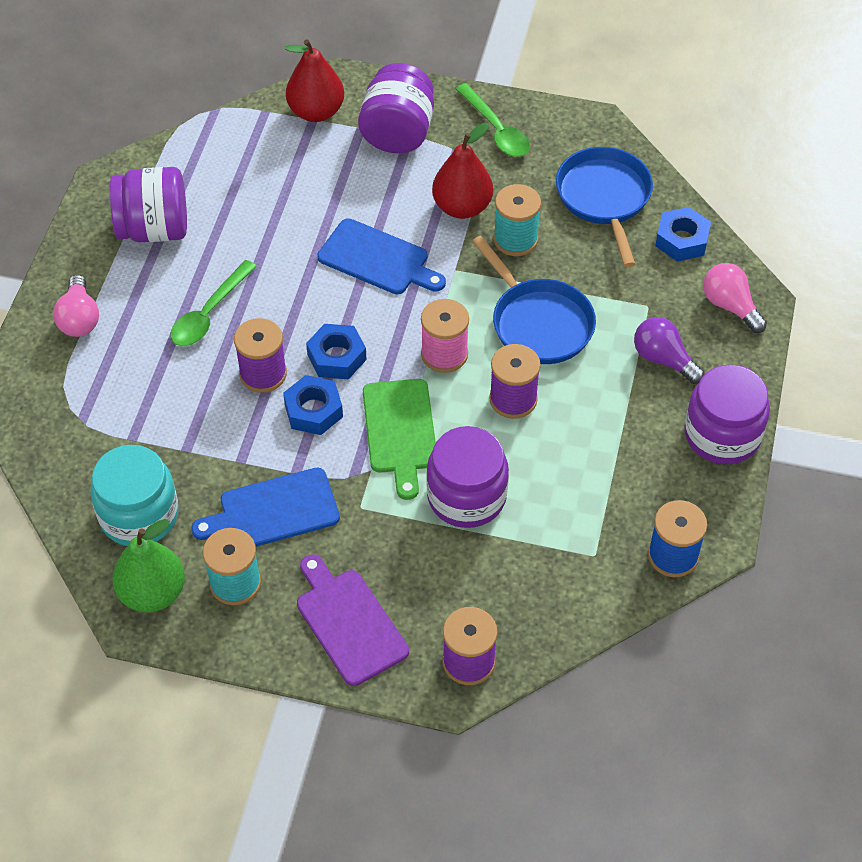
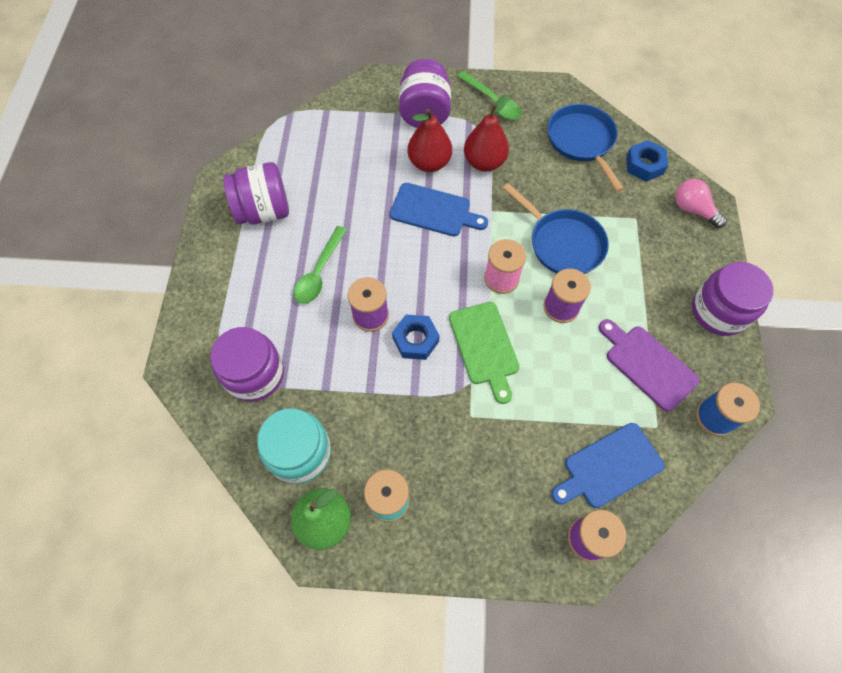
camera: 10 degrees left, 10 degrees up
pink light bulb [53,275,99,337] -> none
blue cutting board [191,468,340,547] -> blue cutting board moved to [551,423,665,508]
red pear [285,39,344,122] -> red pear moved to [408,109,452,172]
purple cutting board [297,555,409,686] -> purple cutting board moved to [599,319,699,412]
blue nut [306,324,367,379] -> none
purple jar [426,426,509,528] -> purple jar moved to [210,327,284,402]
turquoise spool [494,184,541,256] -> none
purple light bulb [634,317,705,384] -> none

